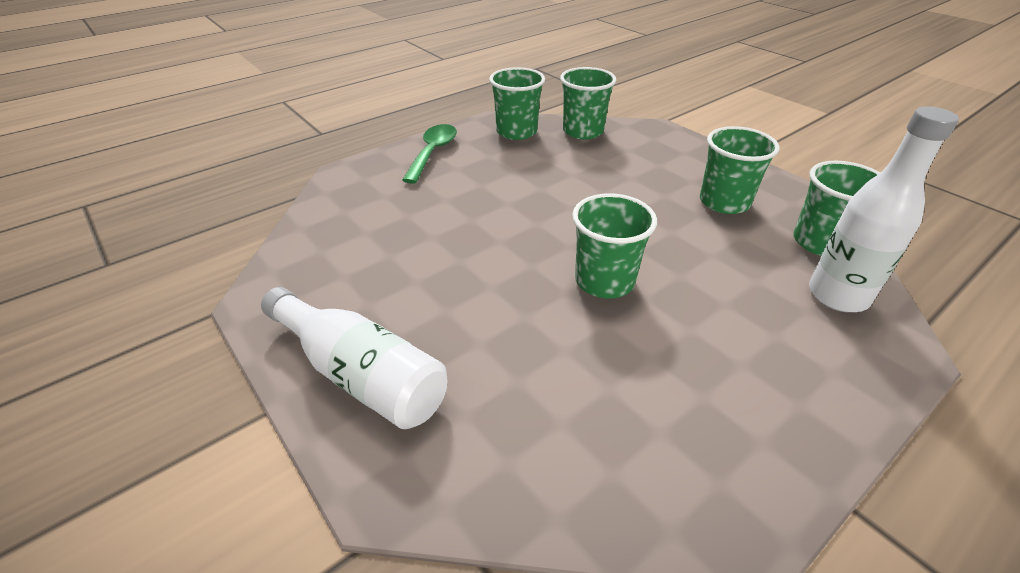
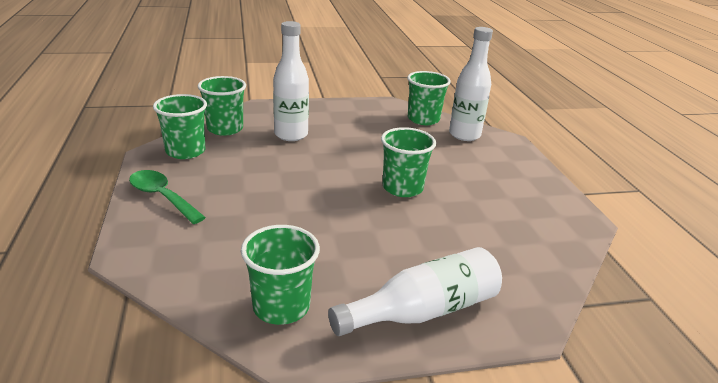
camera: 65 degrees left, 10 degrees down
green cup [700,126,780,214] -> green cup moved to [241,225,320,325]
none -> white bottle [273,21,309,141]

